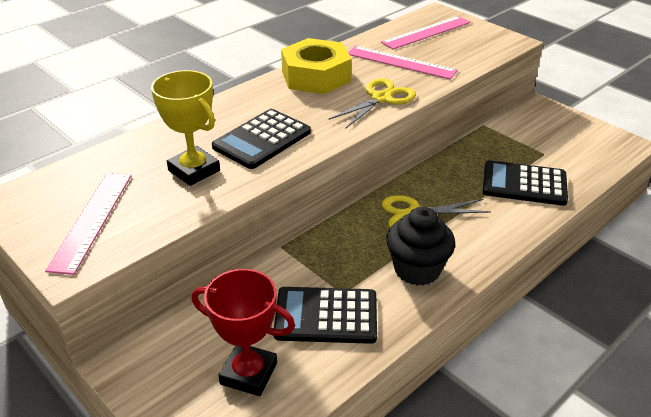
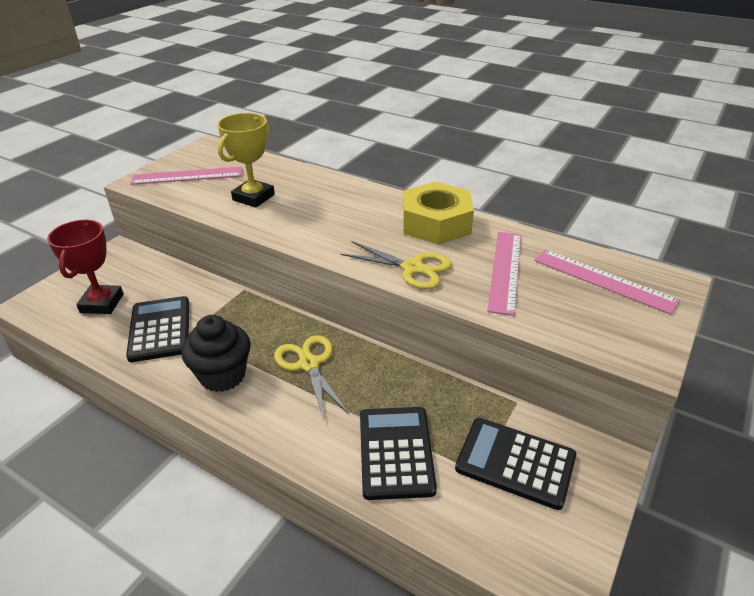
camera: 75 degrees right, 0 degrees up
black calculator [212,109,311,169] -> black calculator moved to [455,418,576,510]

